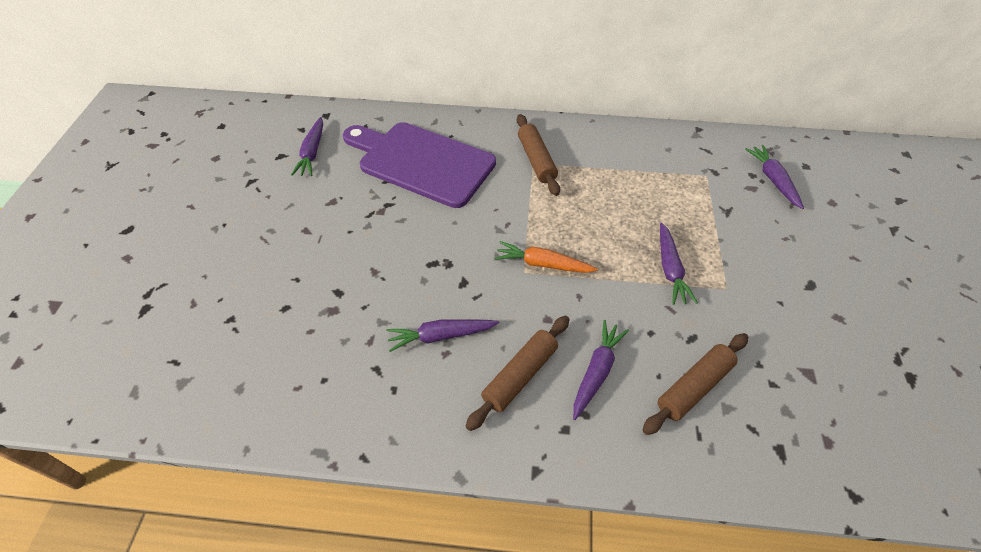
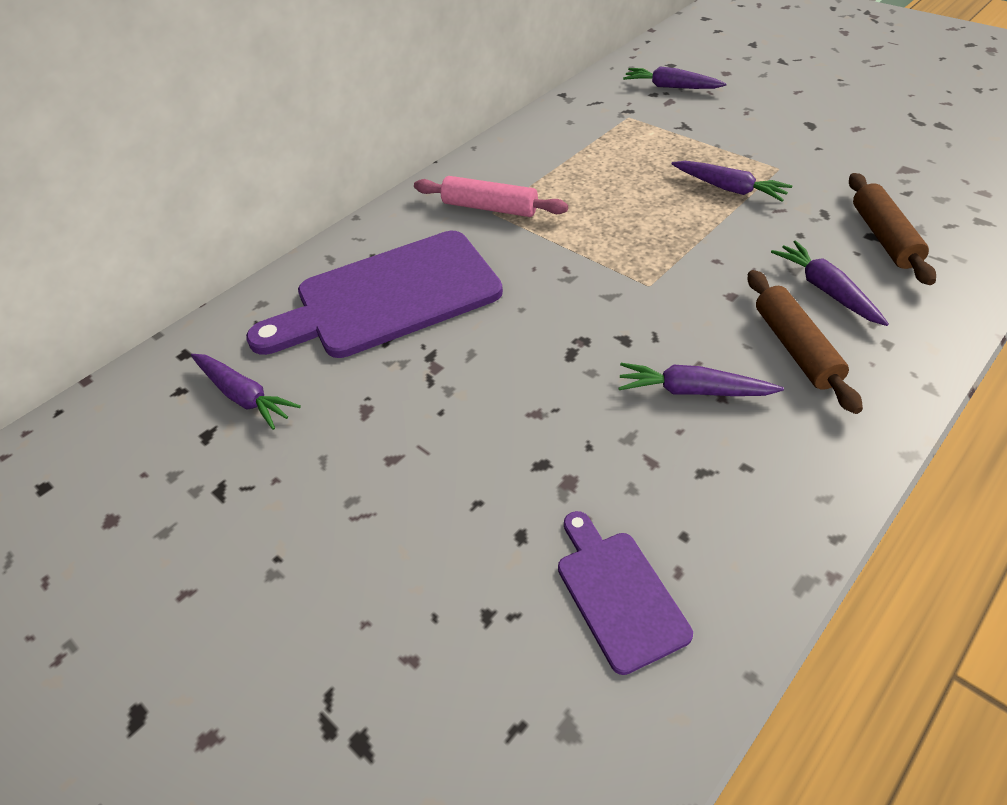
camera: 50 degrees left, 5 degrees down
purple carrot [387,319,499,352] -> purple carrot turned 75 degrees clockwise [618,363,784,396]
orange carrot [495,241,598,273] -> none
brown rolling pin [517,114,560,196] -> pink rolling pin [414,176,568,217]
none -> purple cutting board [558,511,693,675]

